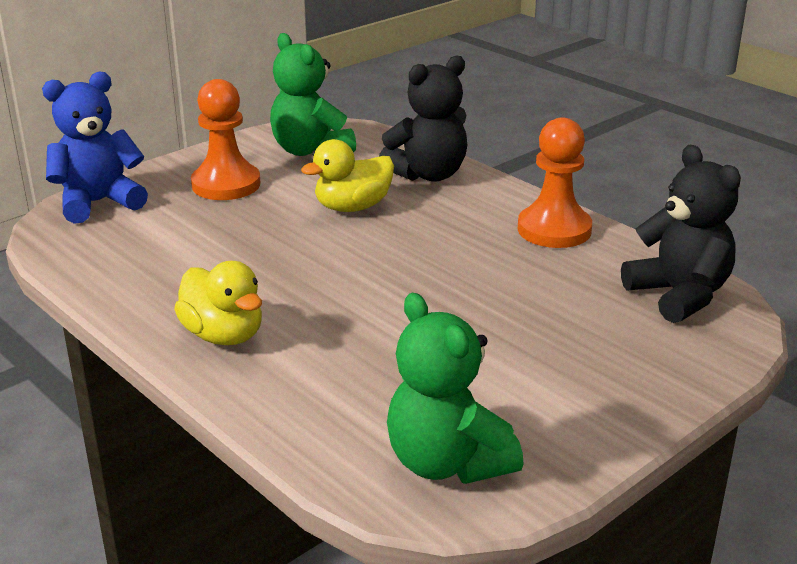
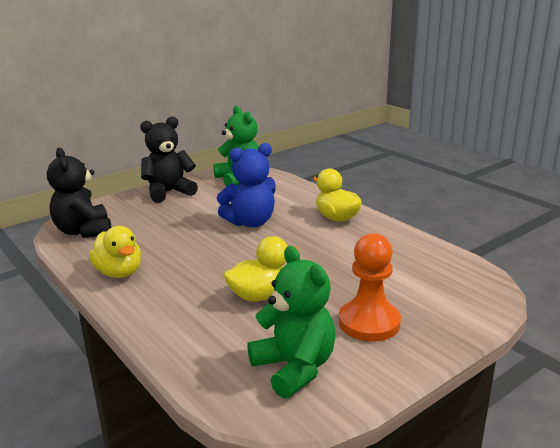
camera: 175 degrees left, 5 degrees down
blue teddy bear [42,72,148,224] -> blue teddy bear moved to [216,143,276,228]
black teddy bear [379,55,467,182] -> black teddy bear moved to [140,117,198,203]
orange pawn [518,117,592,248] -> yellow duck [89,226,141,278]

